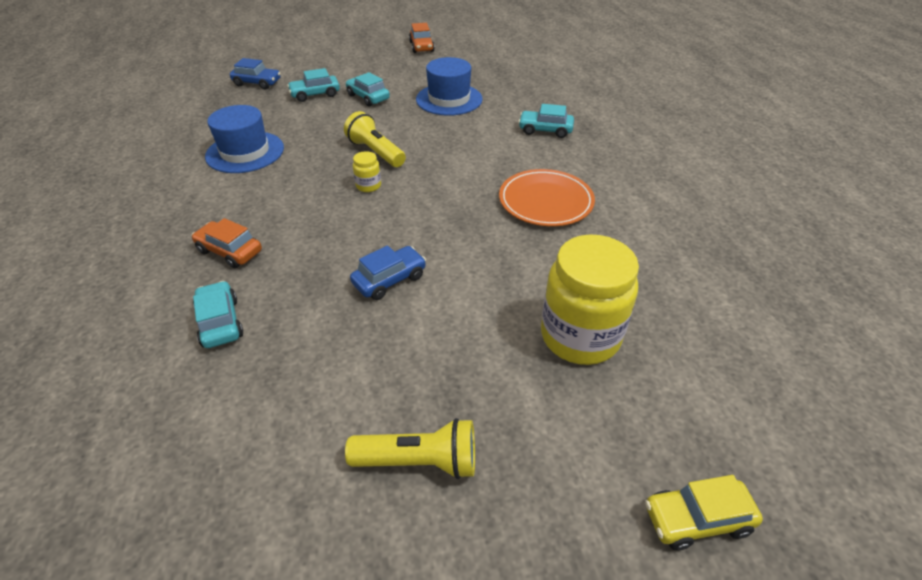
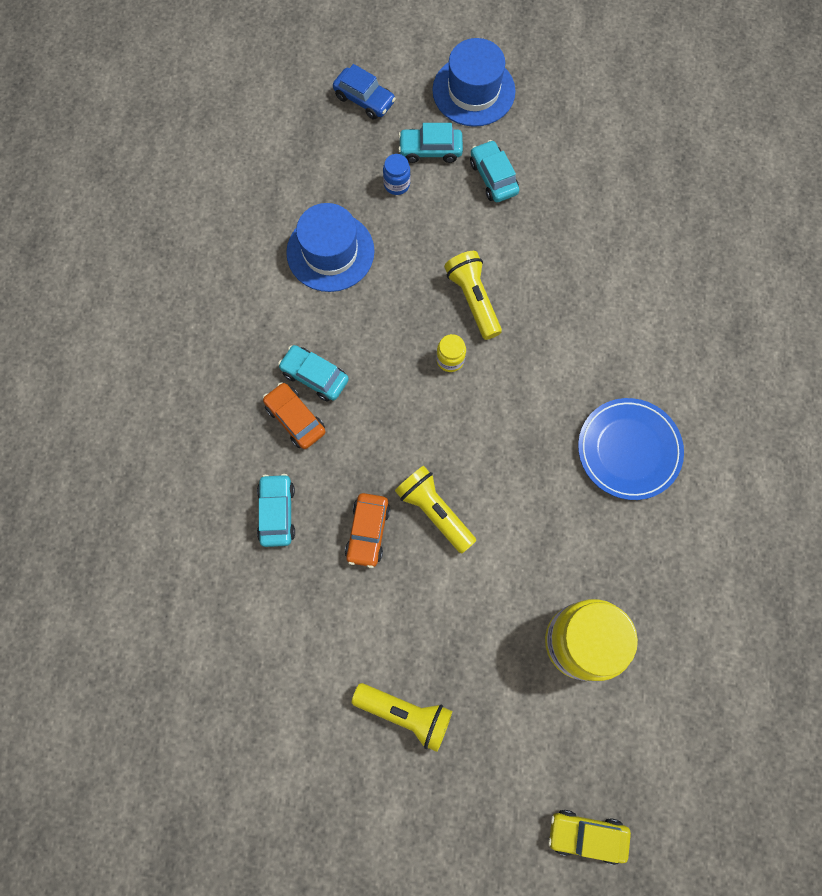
camera: 20 degrees right, 30 degrees up
blue car [350,245,426,300] -> yellow flashlight [395,466,476,554]
orange car [409,23,435,53] -> orange car moved to [345,493,390,568]
blue hat [416,57,483,116] -> blue hat moved to [432,38,516,127]
orange plate [499,169,595,226] -> blue plate [578,398,684,500]
turquoise car [518,104,574,138] -> turquoise car moved to [278,345,349,402]
none -> blue jar [383,154,411,195]

